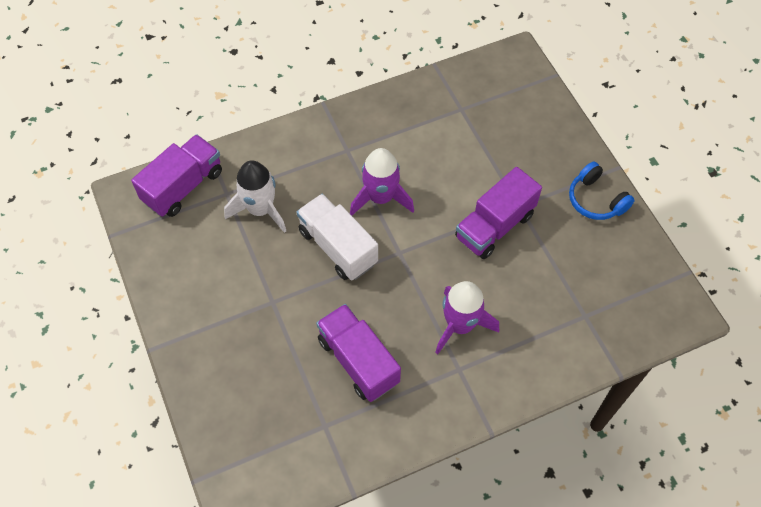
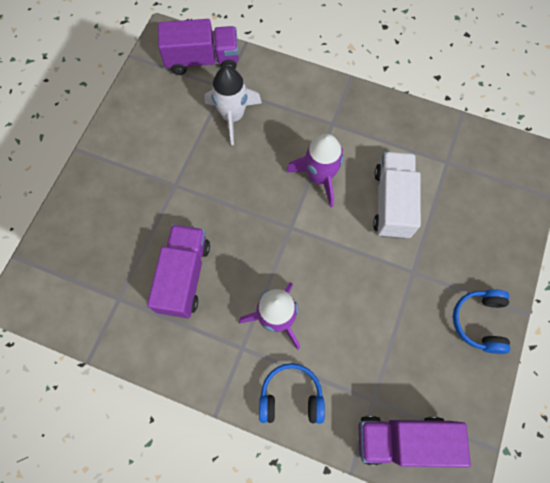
camera: 45 degrees right, 10 degrees up
white truck [297,194,378,280] -> white truck moved to [373,152,421,239]
purple truck [455,167,542,259] -> purple truck moved to [358,416,471,468]
none -> blue headphones [259,363,325,424]

